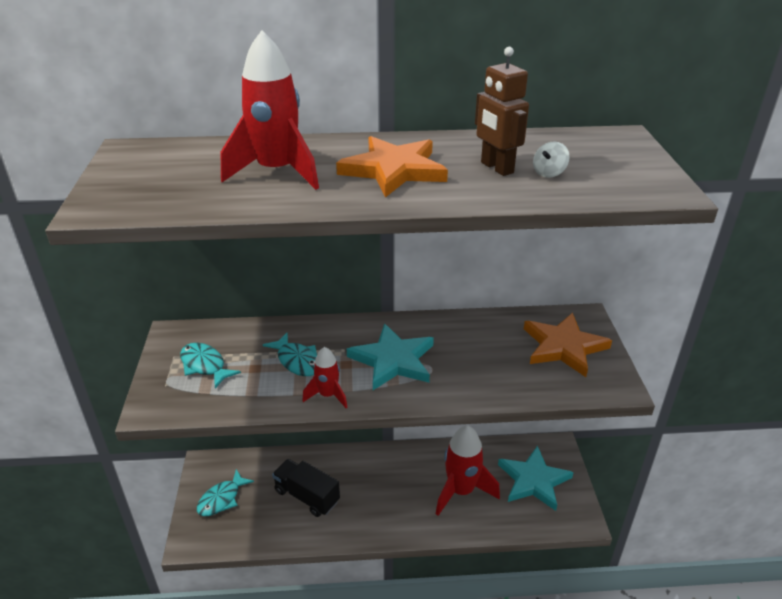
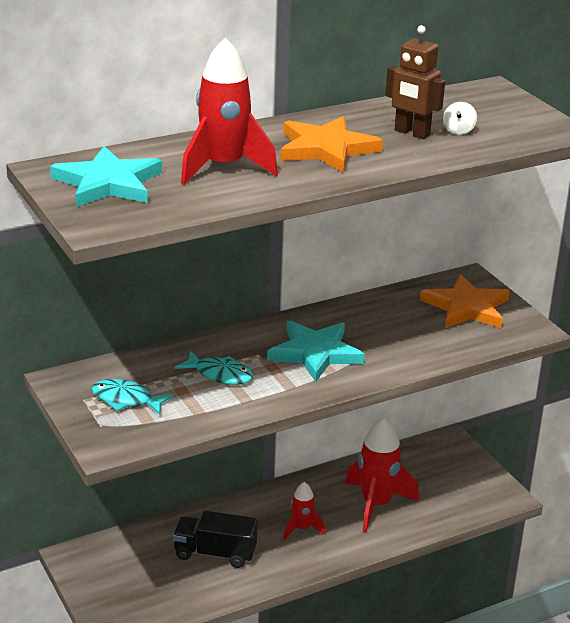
camera: 25 degrees left, 5 degrees down
turquoise fish [197,469,254,516] -> none
red rocket [302,347,347,408] -> red rocket moved to [284,482,326,540]
turquoise star [498,446,574,511] -> turquoise star moved to [50,146,162,207]

